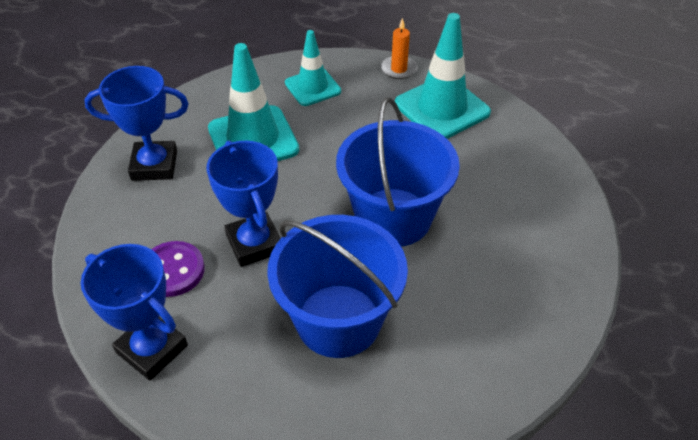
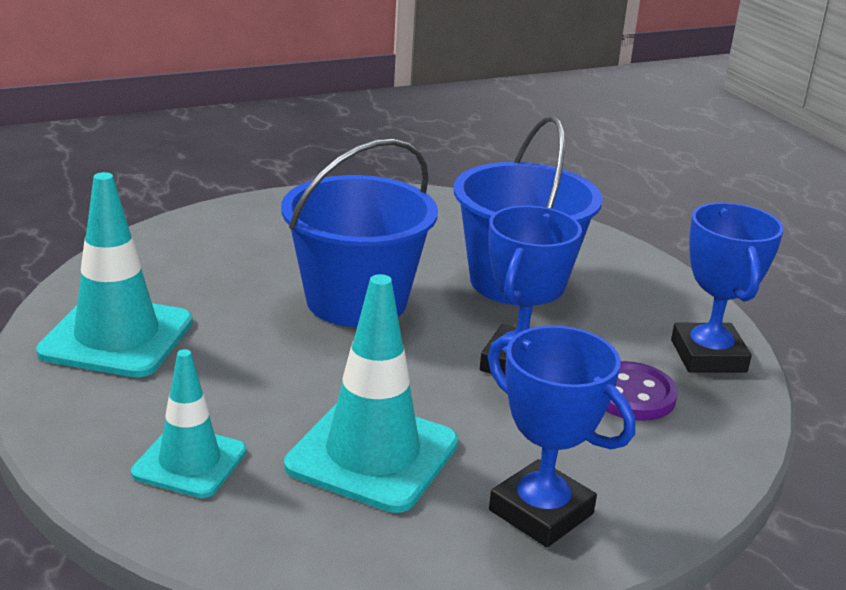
camera: 135 degrees left, 20 degrees down
orange candle [381,18,417,79] -> none

